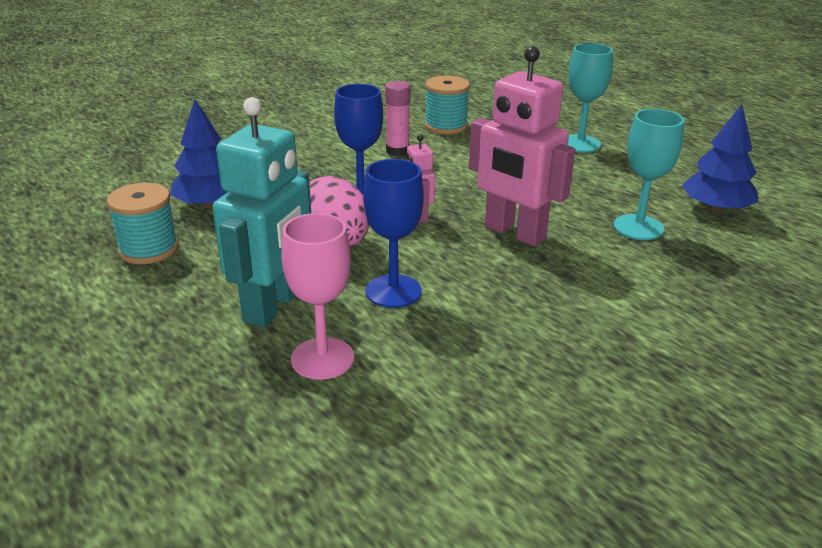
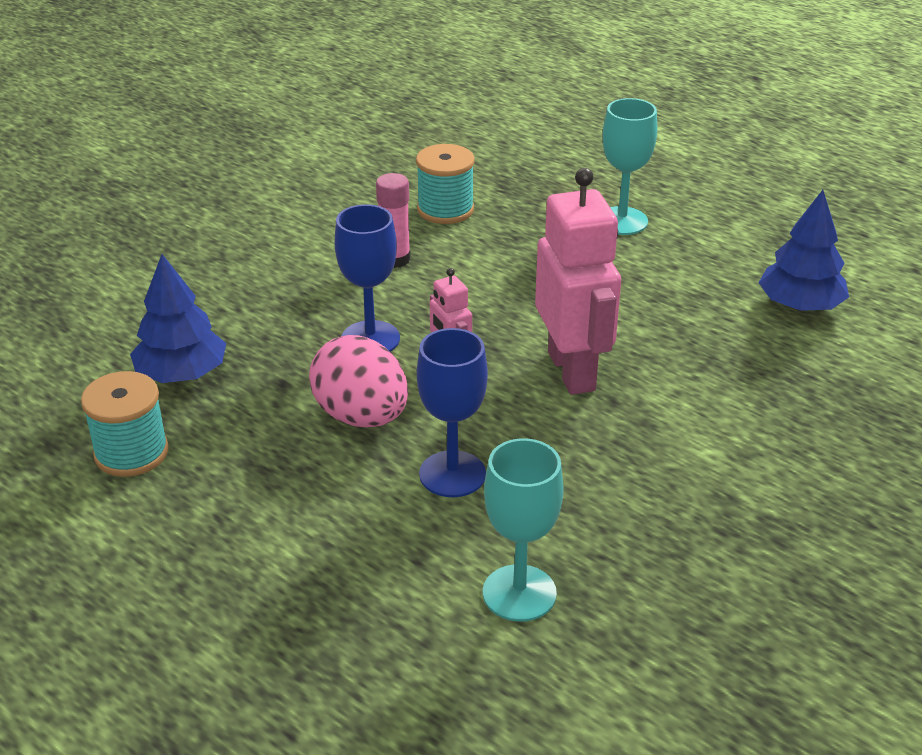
camera: 10 degrees left, 5 degrees up
turquoise robot [212,97,311,327] -> none
pink goblet [281,213,354,380] -> none
pink robot [469,46,575,246] -> pink robot turned 135 degrees counterclockwise [535,168,621,395]
turquoise goblet [614,109,685,240] -> turquoise goblet moved to [483,438,564,622]

